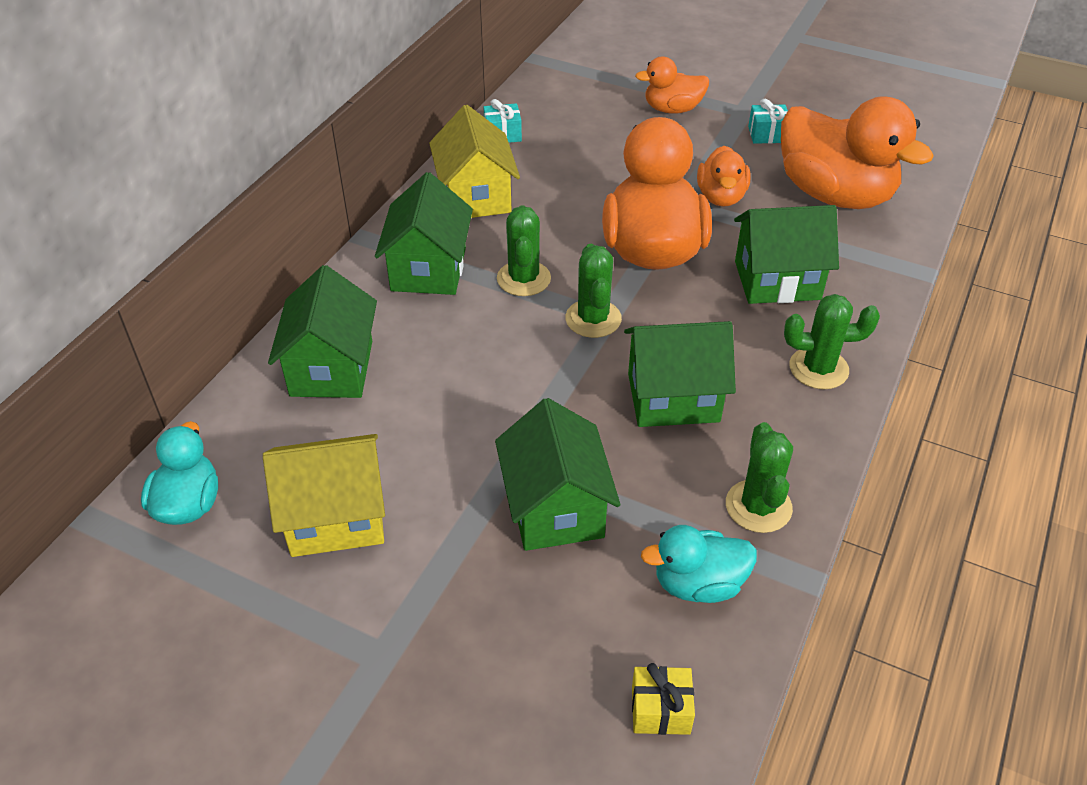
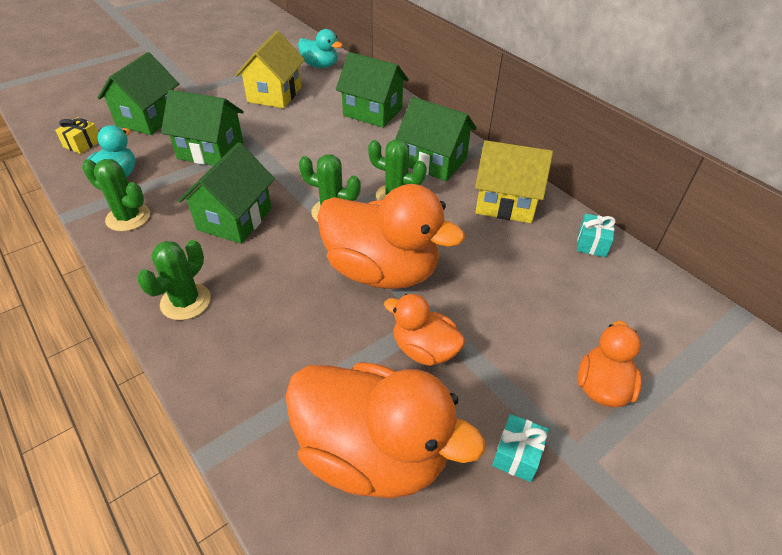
camera: 115 degrees right, 0 degrees up
green house [734,205,839,304] -> green house moved to [97,52,179,135]
orange duck [781,97,934,209] -> orange duck turned 135 degrees counterclockwise [285,362,485,499]

